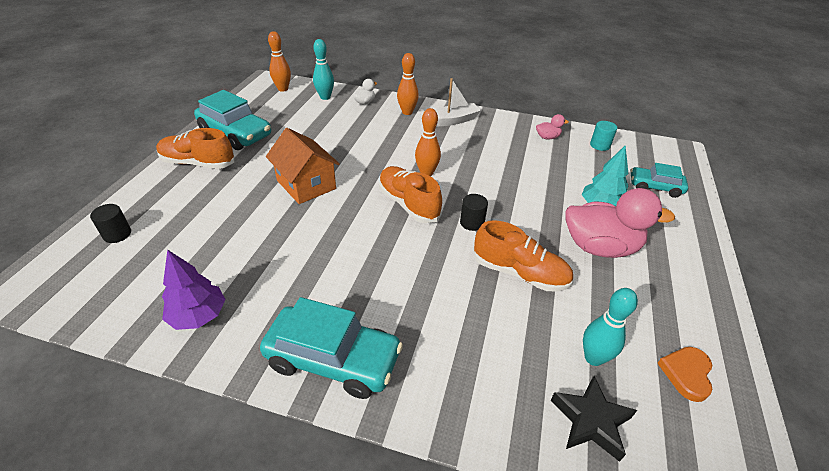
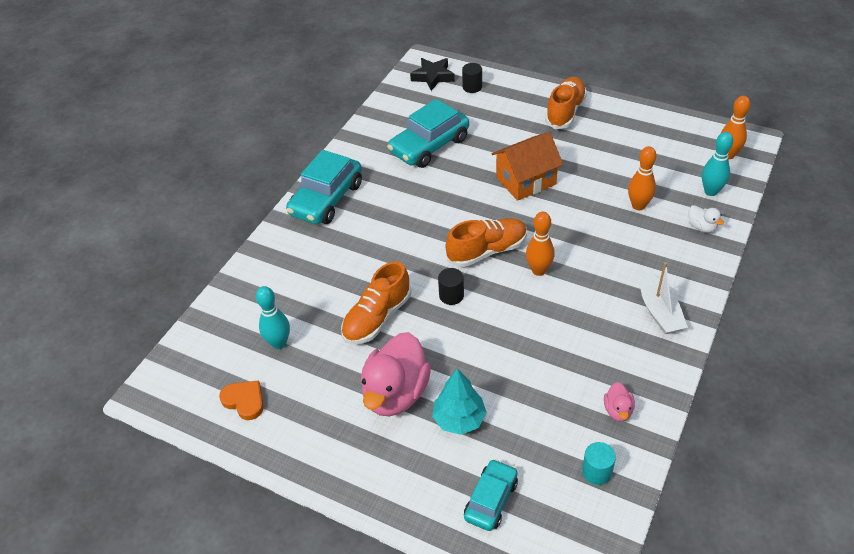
camera: 105 degrees right, 5 degrees up
purple tree [162,249,226,330] -> none
turquoise car [194,90,271,150] -> turquoise car moved to [387,99,469,168]
orange bowling pin [397,53,419,115] -> orange bowling pin moved to [628,146,657,210]
black star [551,376,637,462] -> black star moved to [410,58,455,91]

